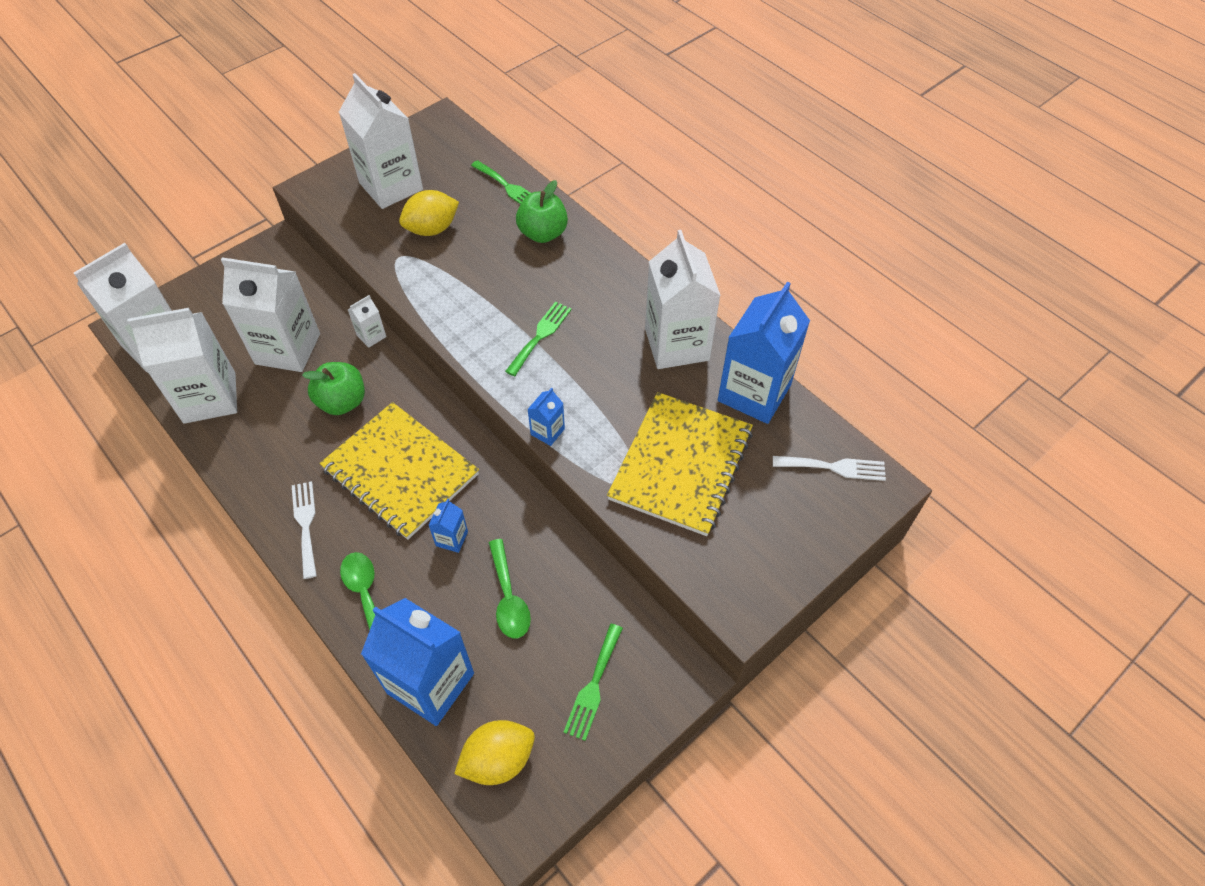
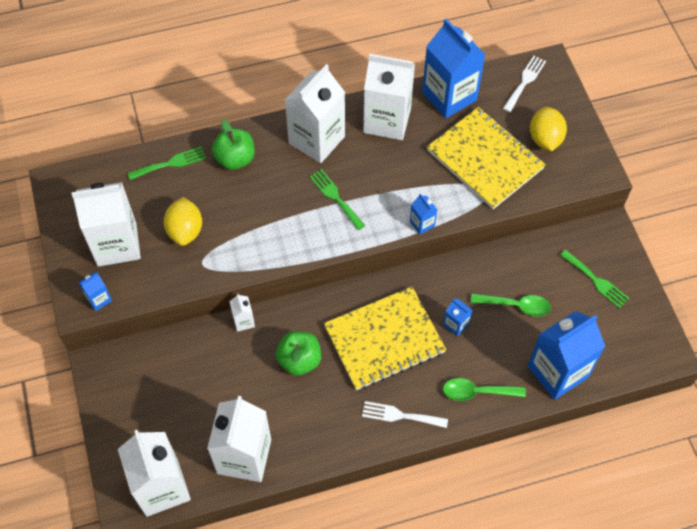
camera: 65 degrees left, 5 degrees up
white carton [221,257,320,372] -> white carton moved to [285,64,345,163]
yellow lemon [454,720,535,785] -> yellow lemon moved to [530,107,567,151]
none -> blue carton [78,272,112,311]

